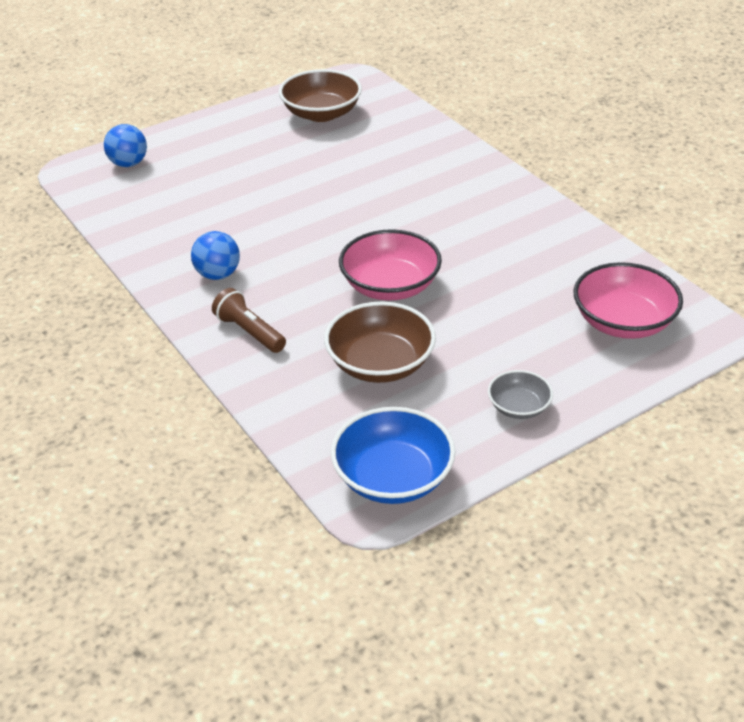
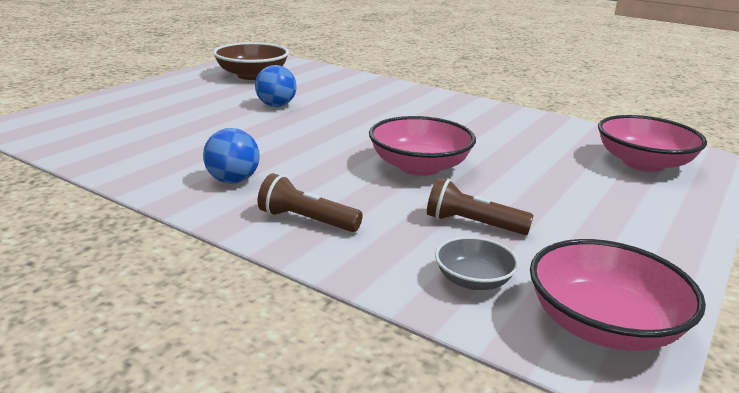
camera: 25 degrees left, 15 degrees down
blue ball [104,124,147,167] -> blue ball moved to [255,65,297,107]
brown bowl [324,301,436,383] -> brown flashlight [427,178,534,235]
blue bowl [331,407,455,504] -> pink bowl [530,239,706,351]
grey bowl [488,370,553,419] -> grey bowl moved to [435,236,519,290]

